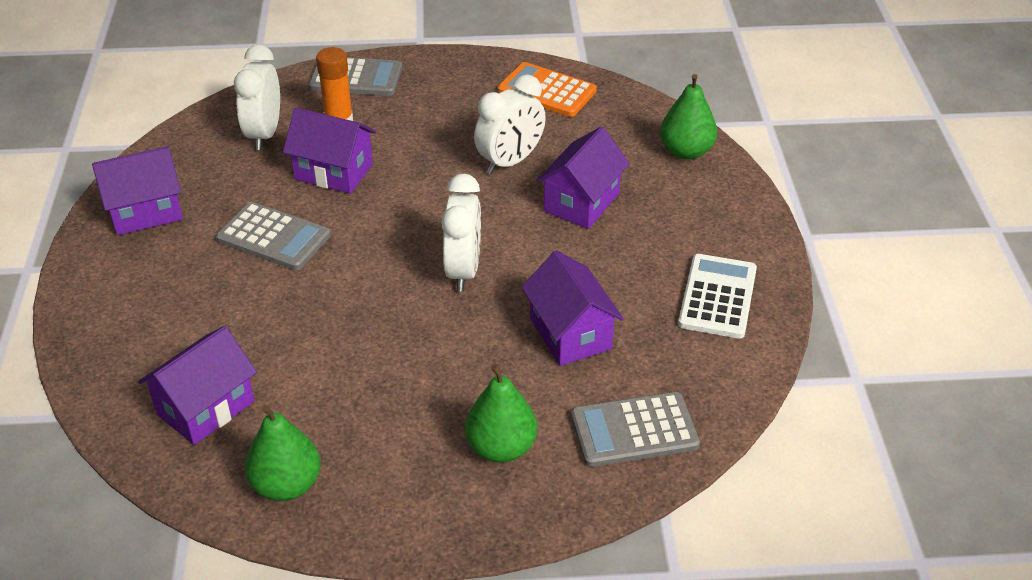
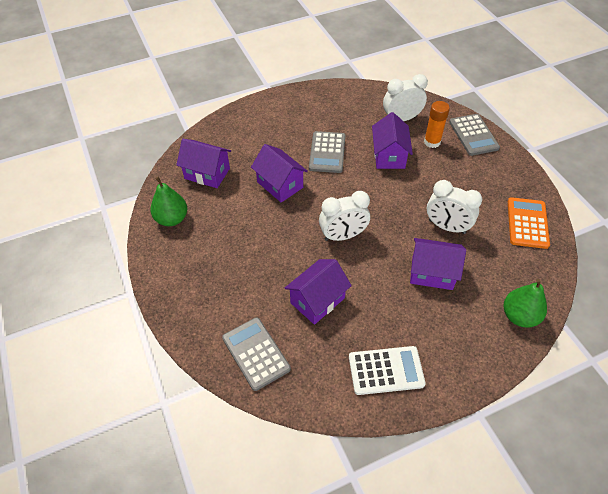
camera: 70 degrees right, 10 degrees up
purple house [92,146,183,235] -> purple house moved to [251,144,308,203]
green pear [465,364,537,463] -> none

